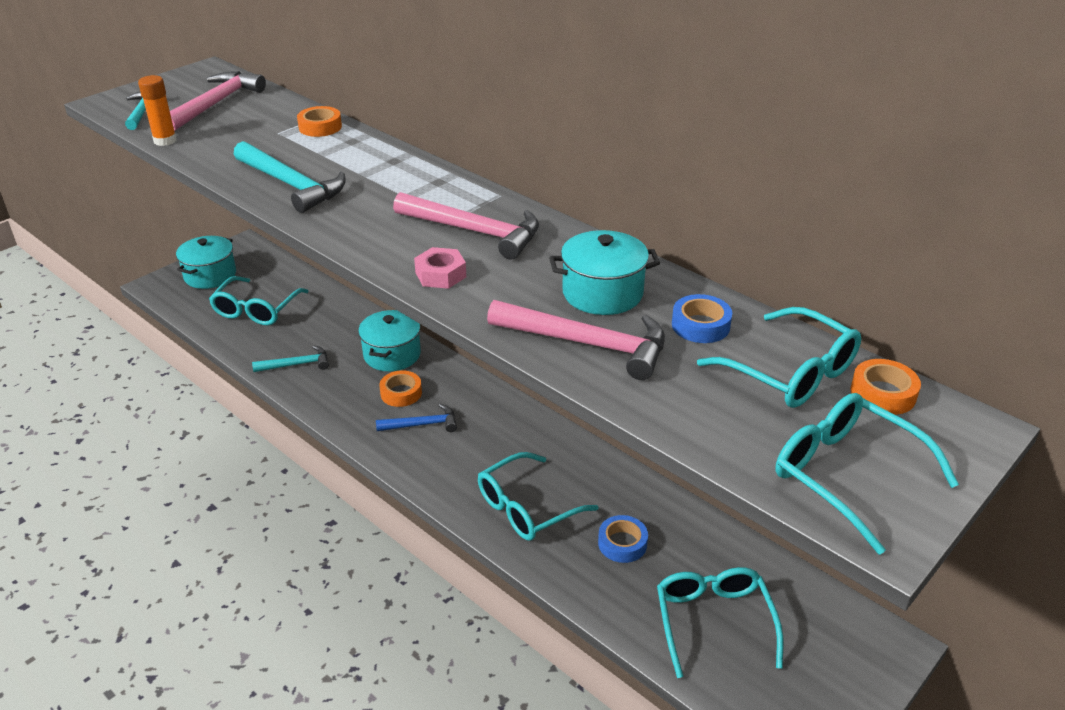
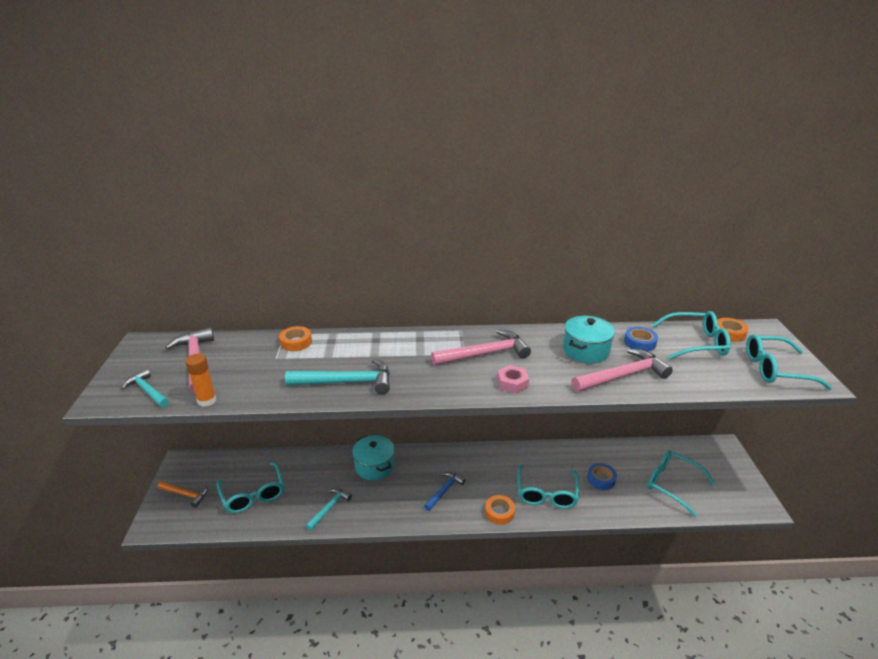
camera: 45 degrees left, 5 degrees down
turquoise pot [176,236,236,289] -> orange hammer [158,481,208,507]
orange tape [379,370,422,407] -> orange tape moved to [485,495,515,525]

